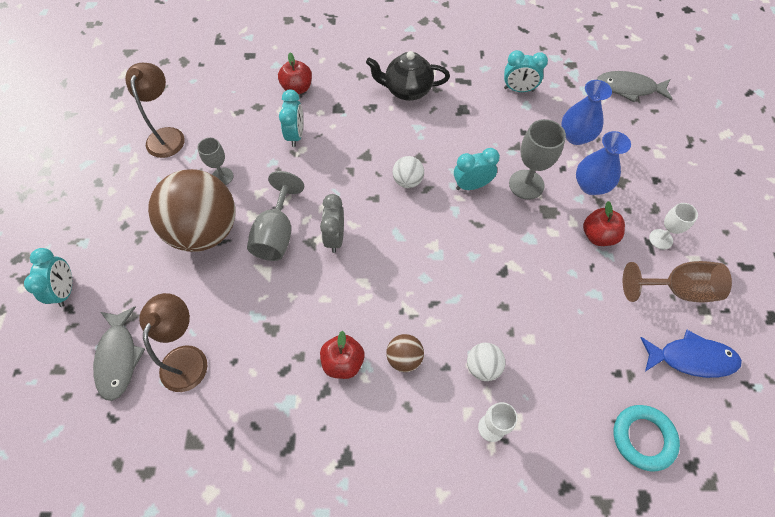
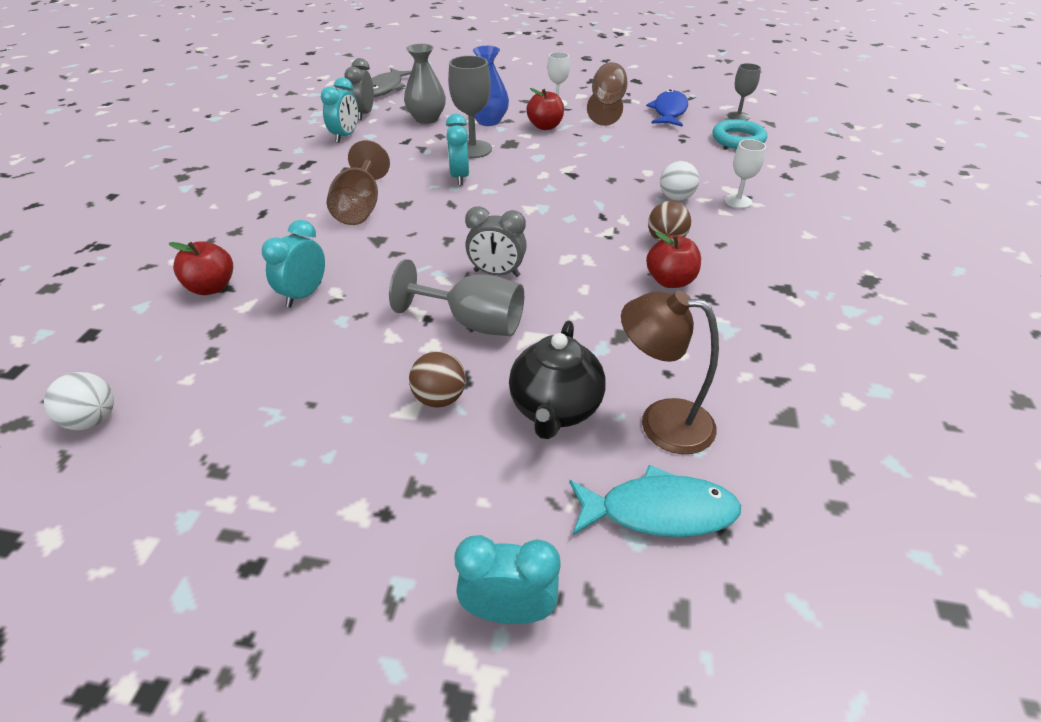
camera: 80 degrees left, 20 degrees down
grey fish [93,307,145,401] -> turquoise fish [569,465,741,537]
brown lamp [125,63,185,158] -> none
brown ball [148,169,235,252] -> brown ball [409,351,466,408], size x0.42
grey goblet [197,138,234,185] -> grey goblet moved to [727,63,761,120]
turquoise clock [279,90,303,147] -> turquoise clock turned 75 degrees counterclockwise [262,220,325,308]
black teapot [366,51,450,101] -> black teapot moved to [509,321,606,439]
white ball [393,156,424,188] -> white ball moved to [44,372,114,430]
blue vase [561,80,612,145] -> grey vase [404,44,446,124]
none -> brown goblet [327,140,390,225]
none -> grey clock [344,58,374,120]

